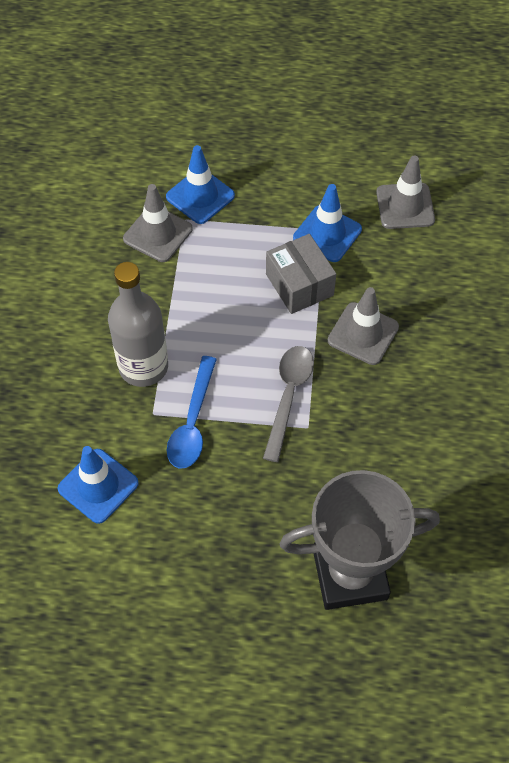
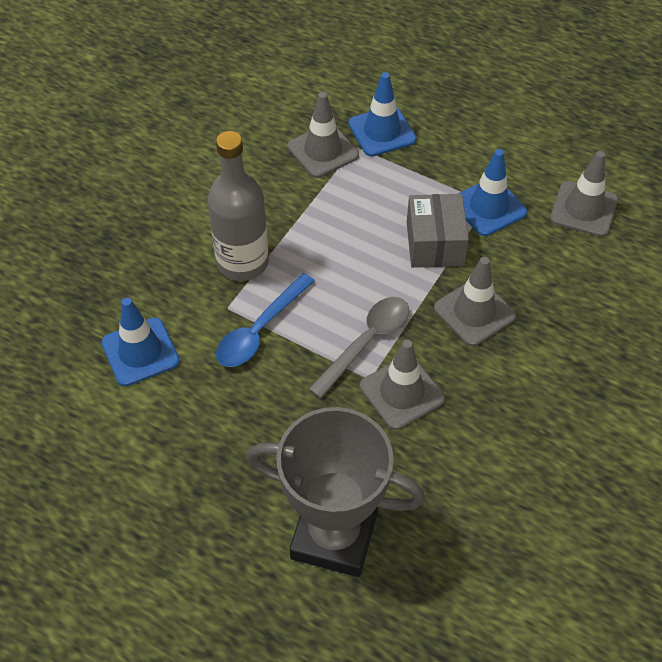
camera: 25 degrees right, 5 degrees down
none -> grey traffic cone [360,340,445,430]

